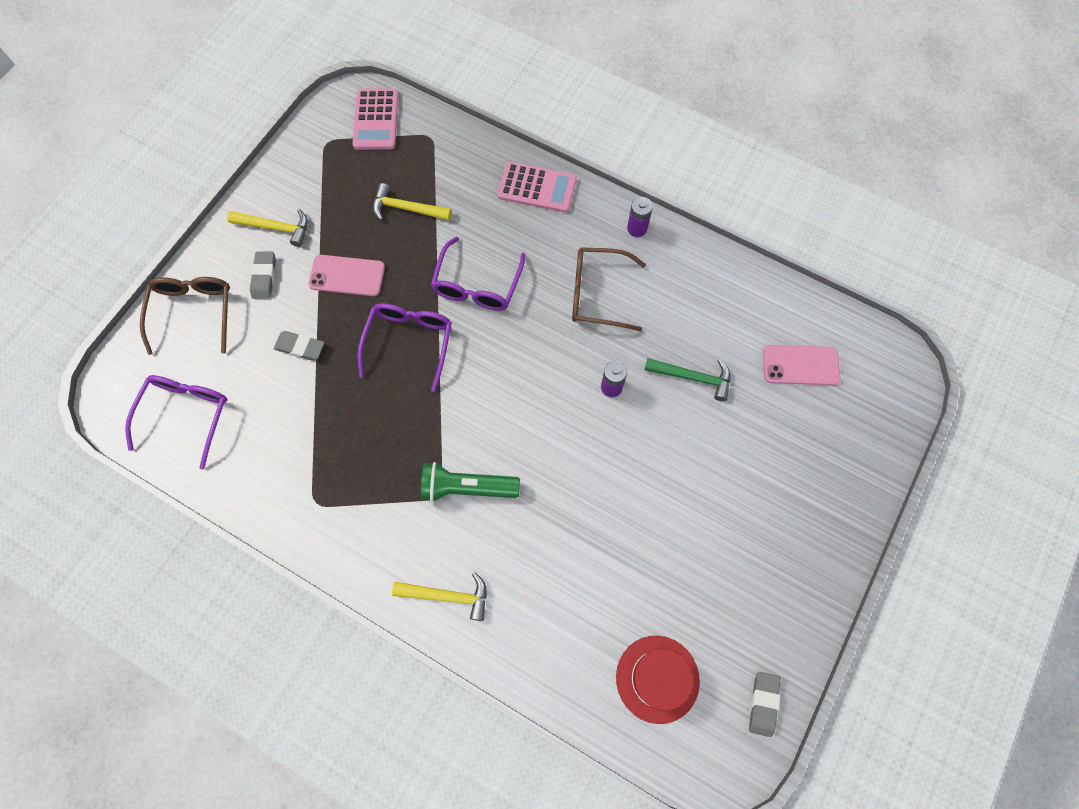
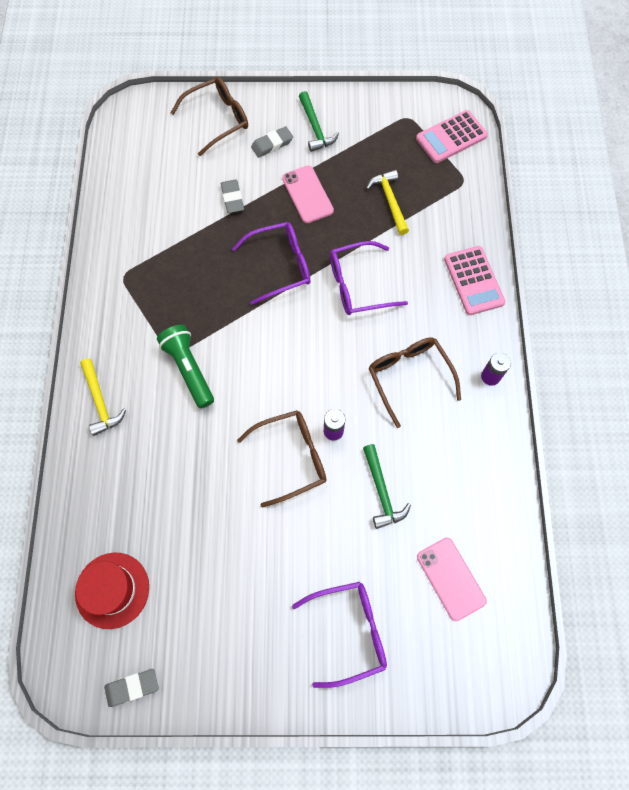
camera: 60 degrees right, 0 degrees up
purple glasses [125,375,228,469] -> purple glasses moved to [292,582,387,688]
yellow hammer [227,209,308,247] -> green hammer [299,91,339,152]
none -> brown glasses [237,410,326,508]

